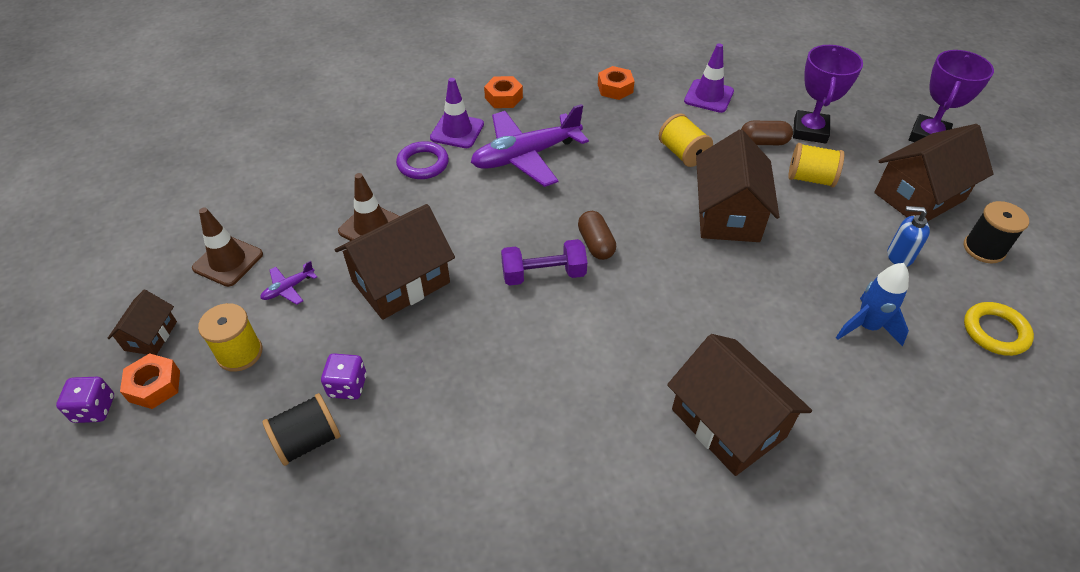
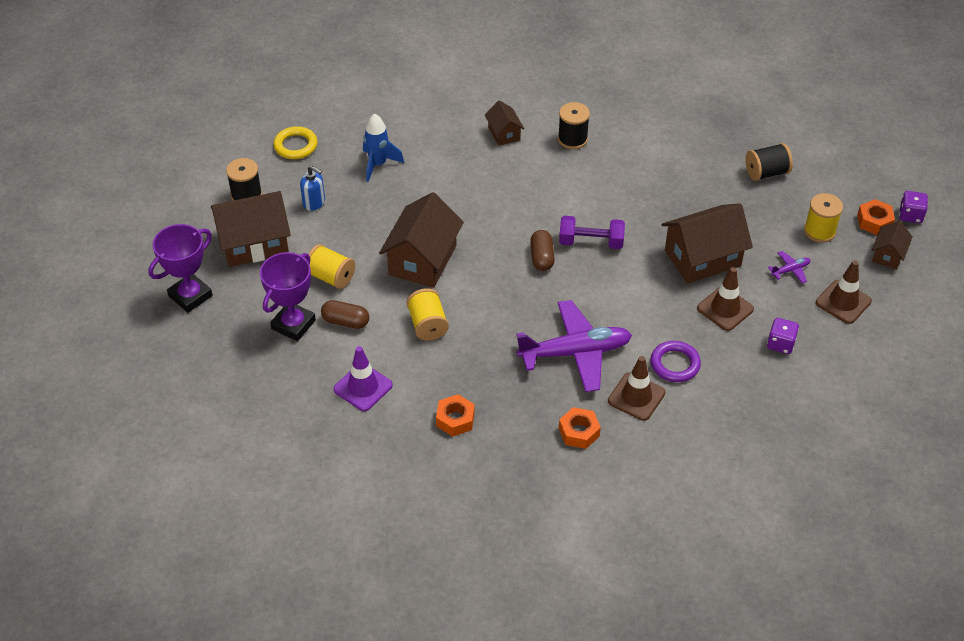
camera: 165 degrees left, 0 degrees up
purple dice [321,353,367,400] -> purple dice moved to [767,318,799,354]
purple traffic cone [430,78,484,148] -> brown traffic cone [608,356,665,421]
brown house [667,334,812,476] -> brown house [485,100,524,146], size x0.52
none -> black spool [558,102,590,149]

